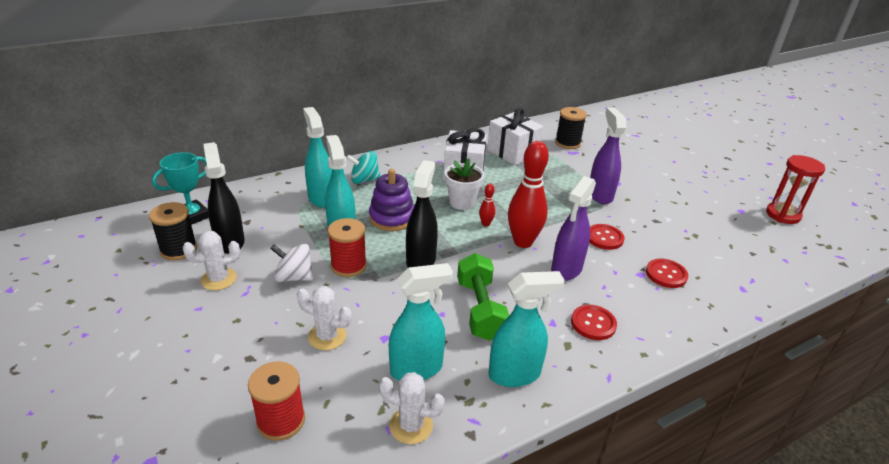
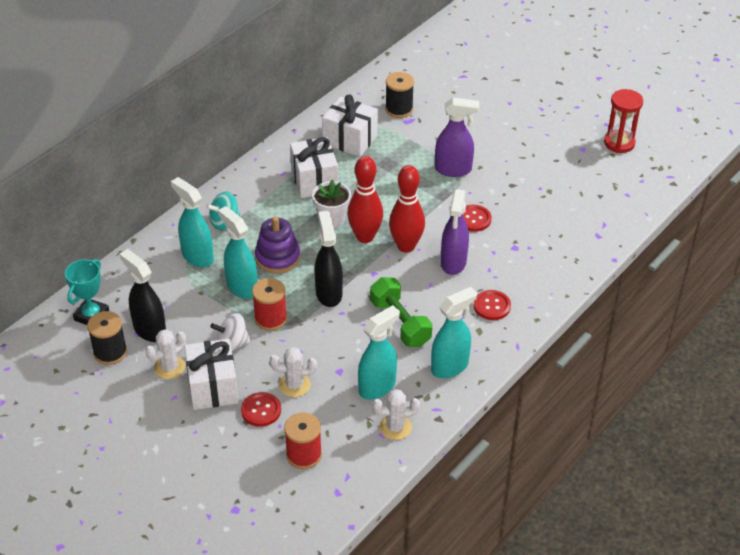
camera: 20 degrees left, 10 degrees up
red bowling pin [479,183,495,226] -> red bowling pin [347,156,383,243], size x2.30
purple spray bottle [590,108,627,204] -> purple spray bottle turned 120 degrees clockwise [435,98,479,177]
red button [646,259,688,288] -> red button moved to [241,392,281,427]
none -> white gift [185,339,239,410]

